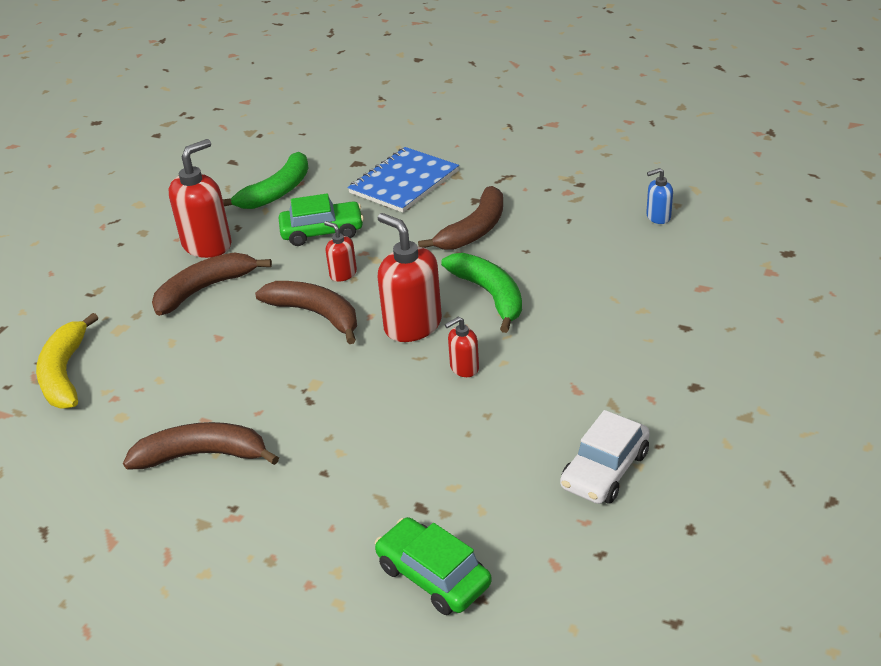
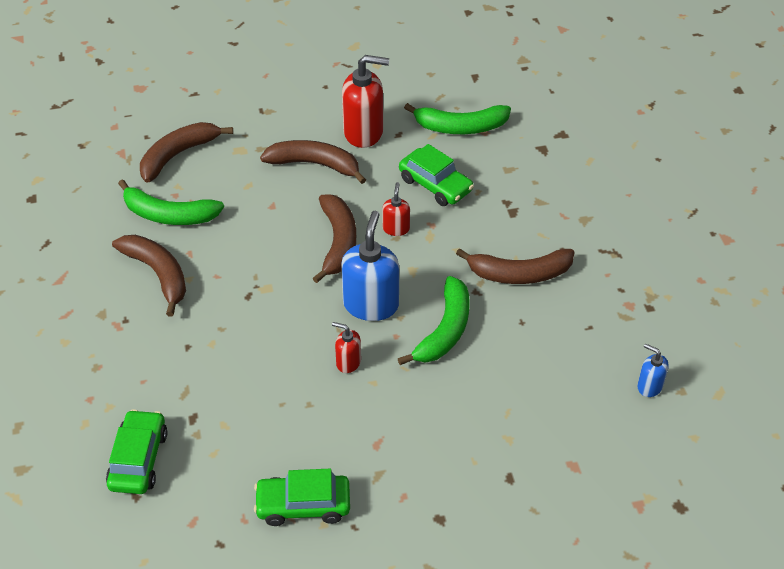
camera: 50 degrees right, 10 degrees up
yellow banana [36,313,98,409] -> brown banana [140,122,233,183]
blue notebook [348,147,459,213] -> none
red soap dispenser [378,213,442,342] -> blue soap dispenser [341,211,399,321]
white car [560,410,650,504] -> green car [254,469,350,526]
none -> green banana [118,179,224,225]

